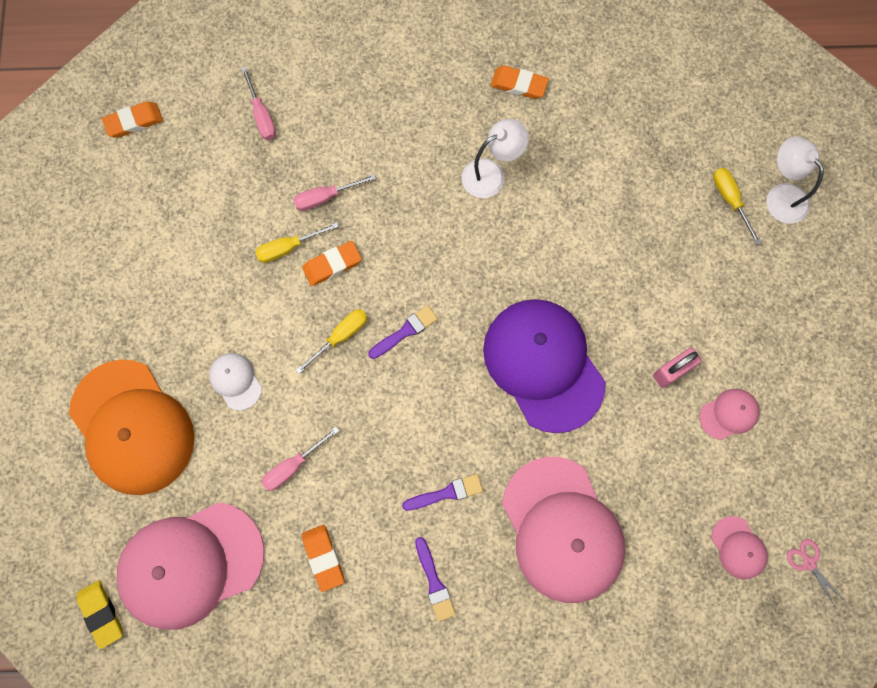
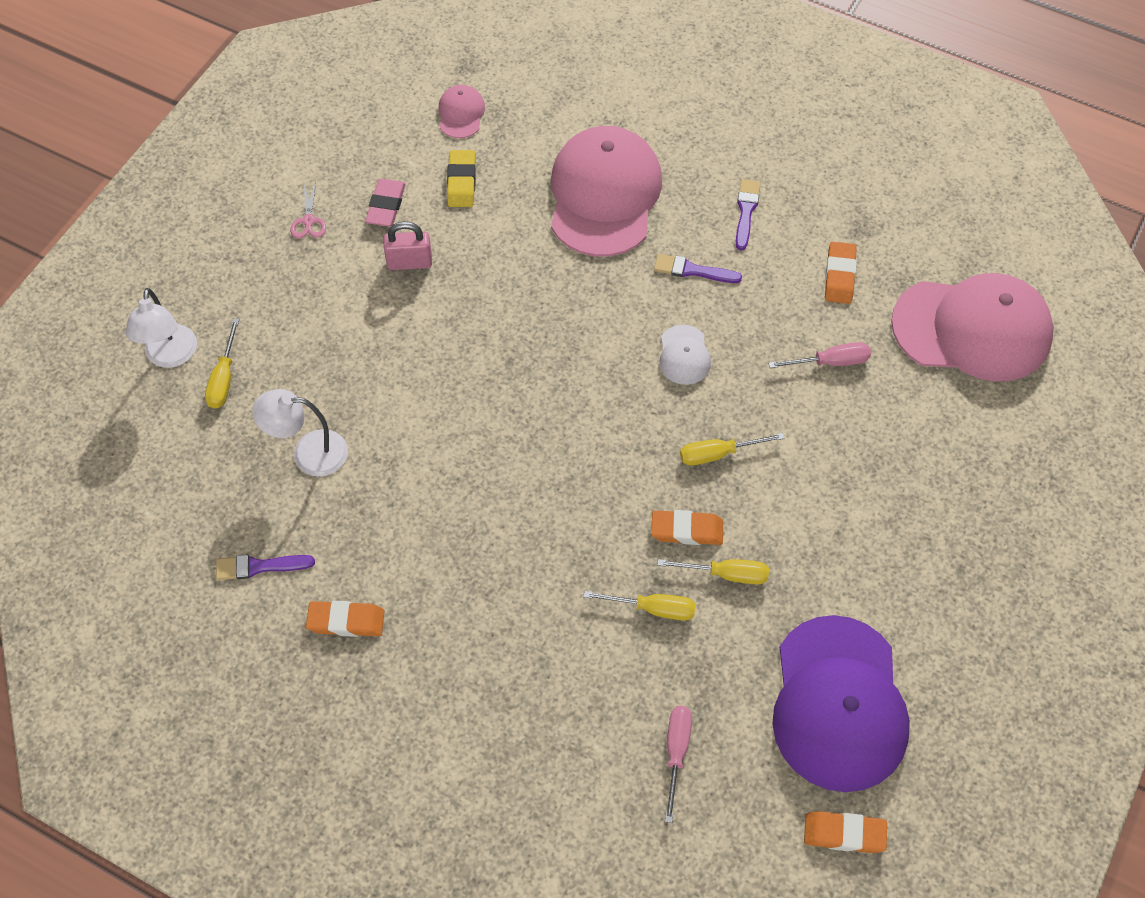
camera: 150 degrees left, 15 degrees down
orange cap [69,360,195,495] -> none
yellow eraser [77,580,122,649] -> yellow eraser moved to [447,150,476,207]
white cap [209,353,262,410] -> white cap moved to [659,325,711,385]
pink screwdriver [293,174,376,211] -> yellow screwdriver [583,591,696,621]
purple brush [368,305,438,359] -> purple brush moved to [216,555,315,580]
white lamp [461,119,529,198] -> white lamp moved to [252,389,348,477]
purple cap [483,299,606,433] -> purple cap moved to [772,615,910,792]
orange eraser [491,66,549,99] -> orange eraser turned 45 degrees counterclockwise [306,601,385,637]
pink cap [699,389,760,440] -> pink eraser [365,179,406,226]
pink scissors [787,539,843,607] -> pink scissors moved to [290,182,326,238]

